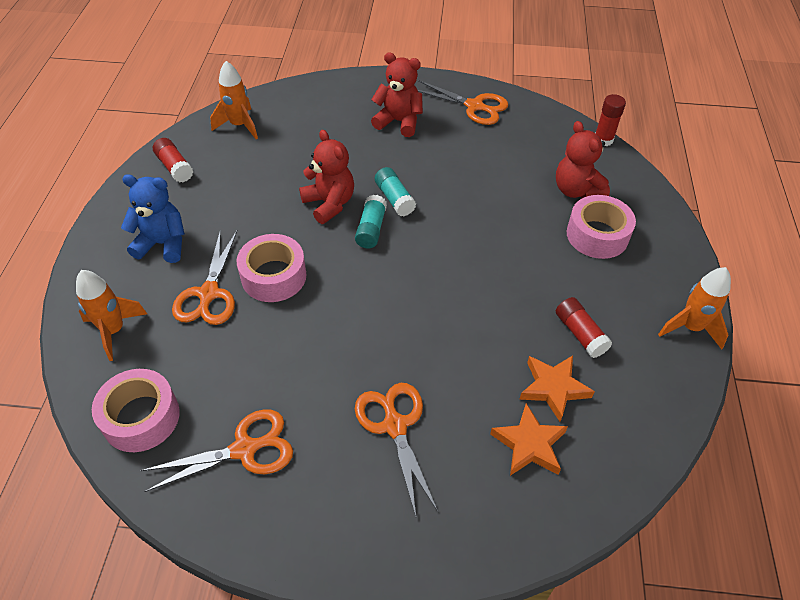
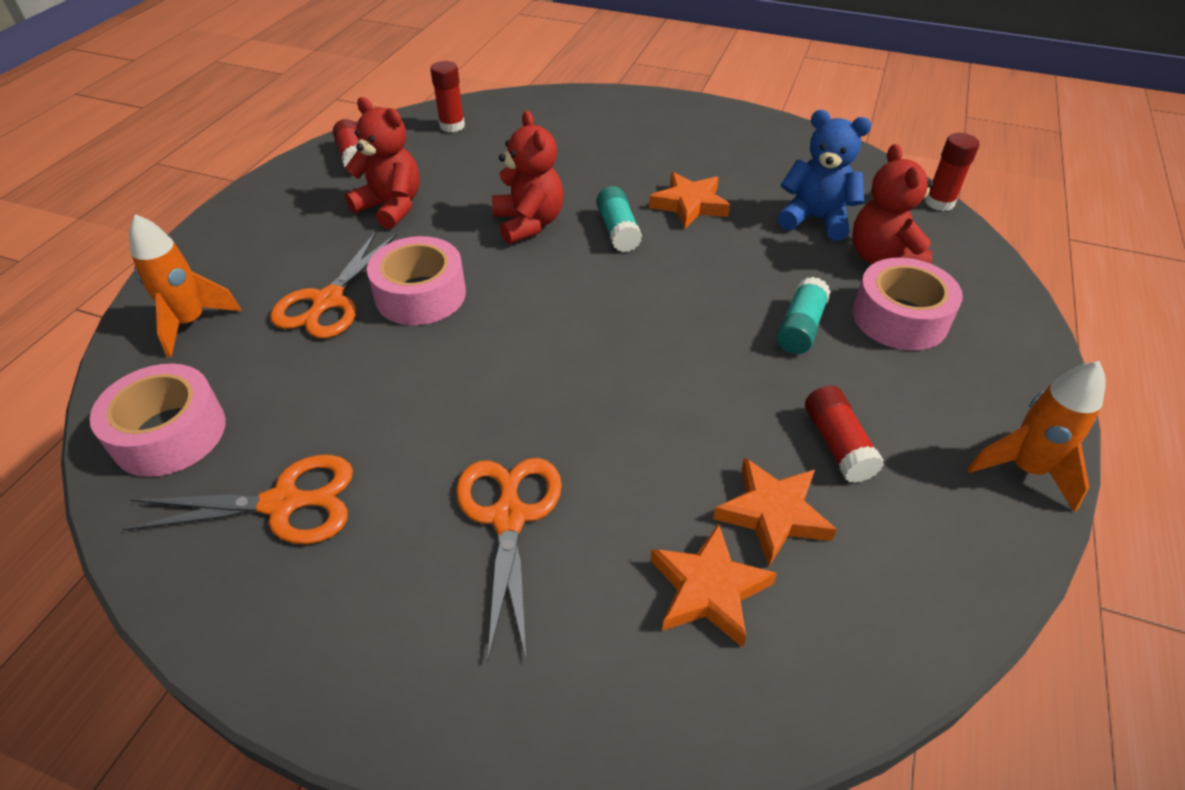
camera: 15 degrees right, 5 degrees down
blue teddy bear [121,174,185,263] -> blue teddy bear moved to [778,110,871,241]
orange rocket [210,61,258,139] -> red glue stick [430,61,465,132]
turquoise glue stick [355,195,387,248] -> turquoise glue stick moved to [776,277,831,354]
red teddy bear [371,52,423,137] -> red teddy bear moved to [345,97,420,229]
orange scissors [418,80,508,125] -> none
none -> orange star [649,172,730,229]

